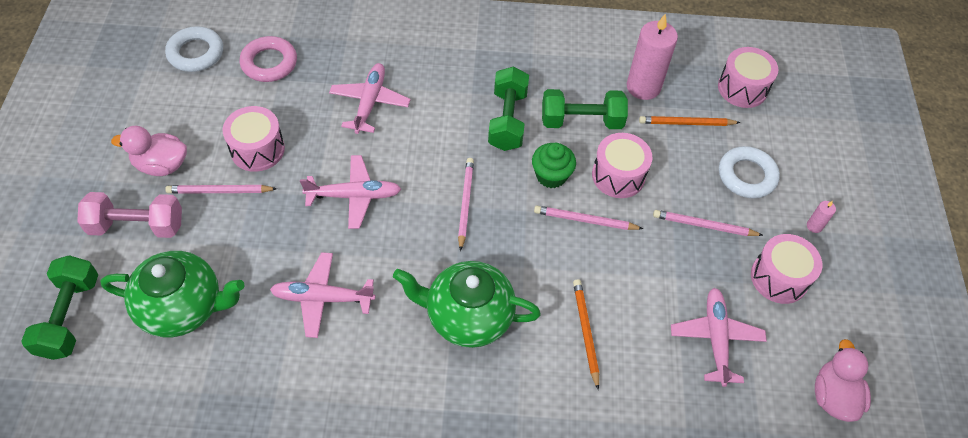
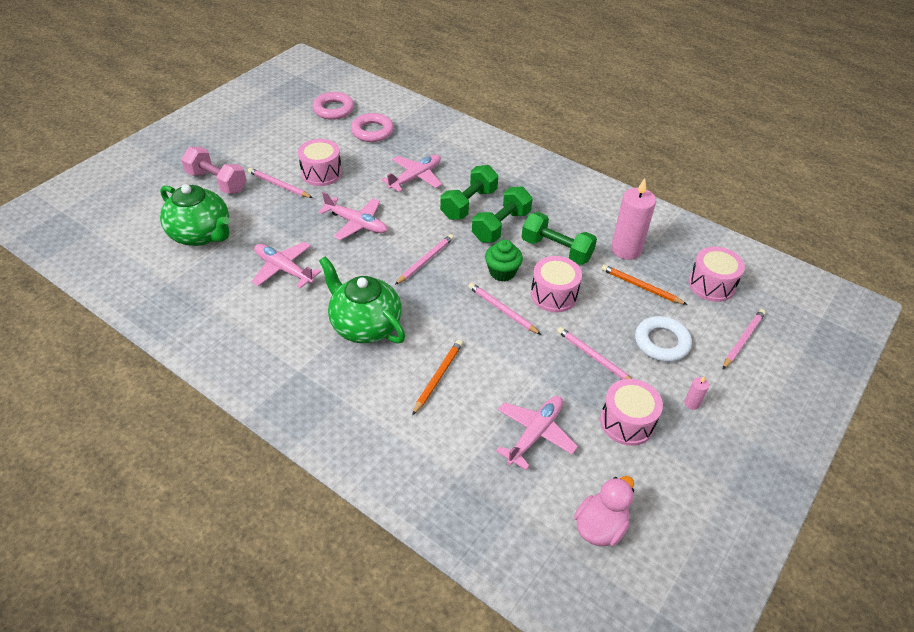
camera: 35 degrees right, 10 degrees down
green dumbbell [21,255,98,360] -> green dumbbell moved to [440,165,498,220]
pink duck [111,126,187,176] -> none
white ring [165,26,223,72] -> pink ring [312,92,354,120]
none -> pink pencil [722,309,766,370]

